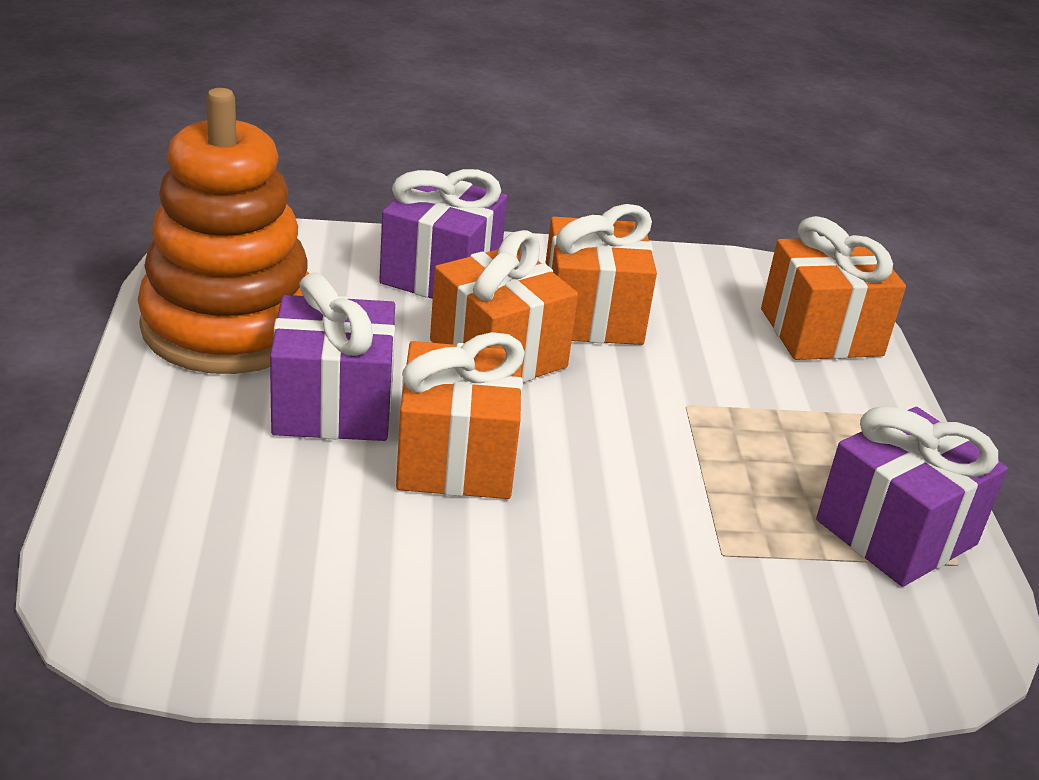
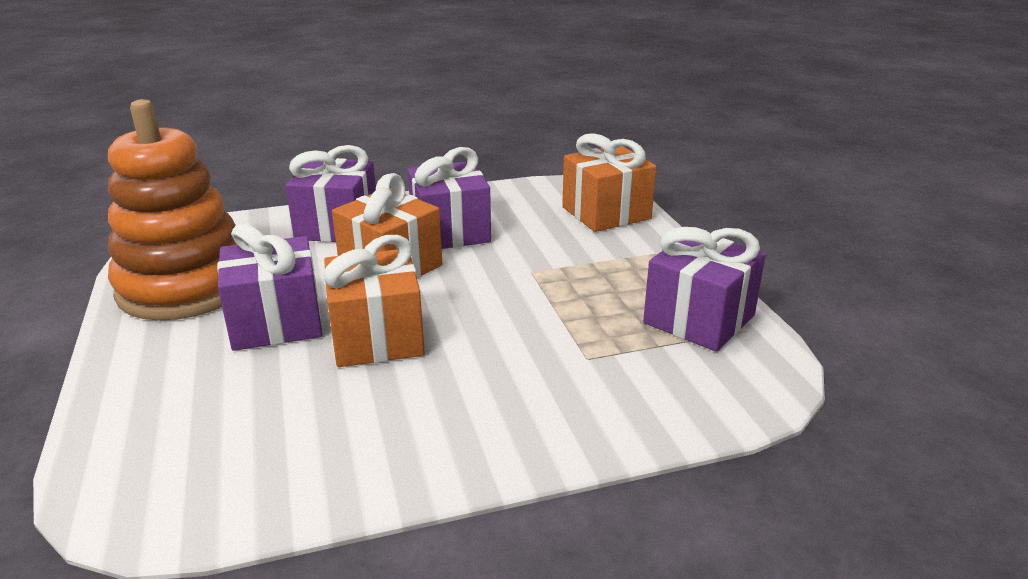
camera: 10 degrees left, 5 degrees down
orange gift [545,204,657,345] -> purple gift [407,147,491,249]

